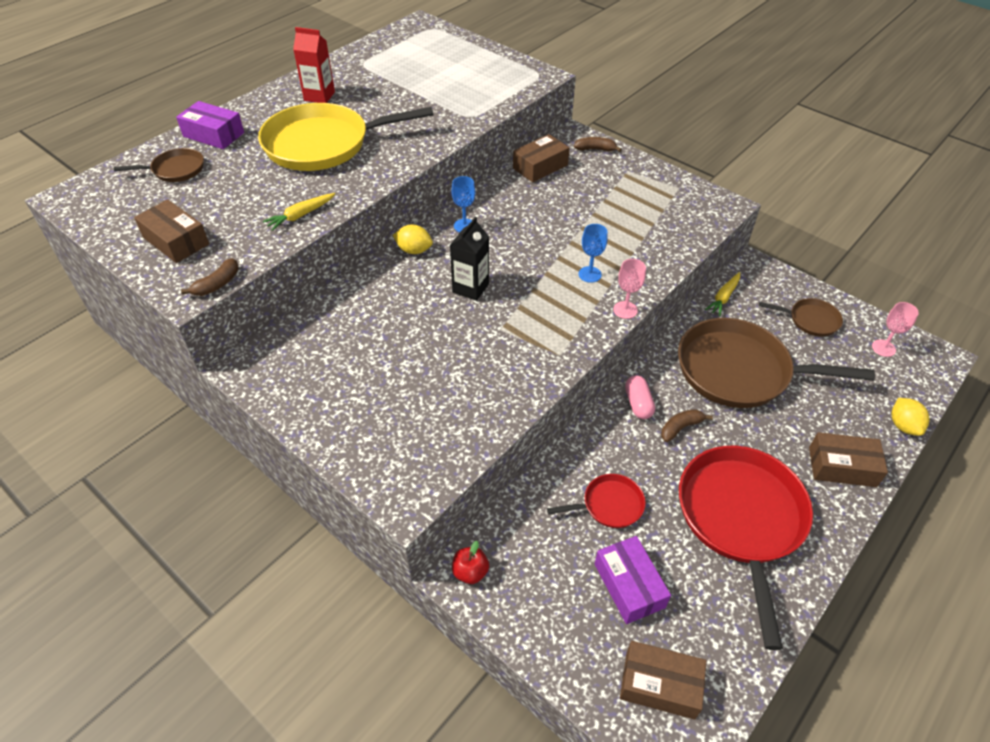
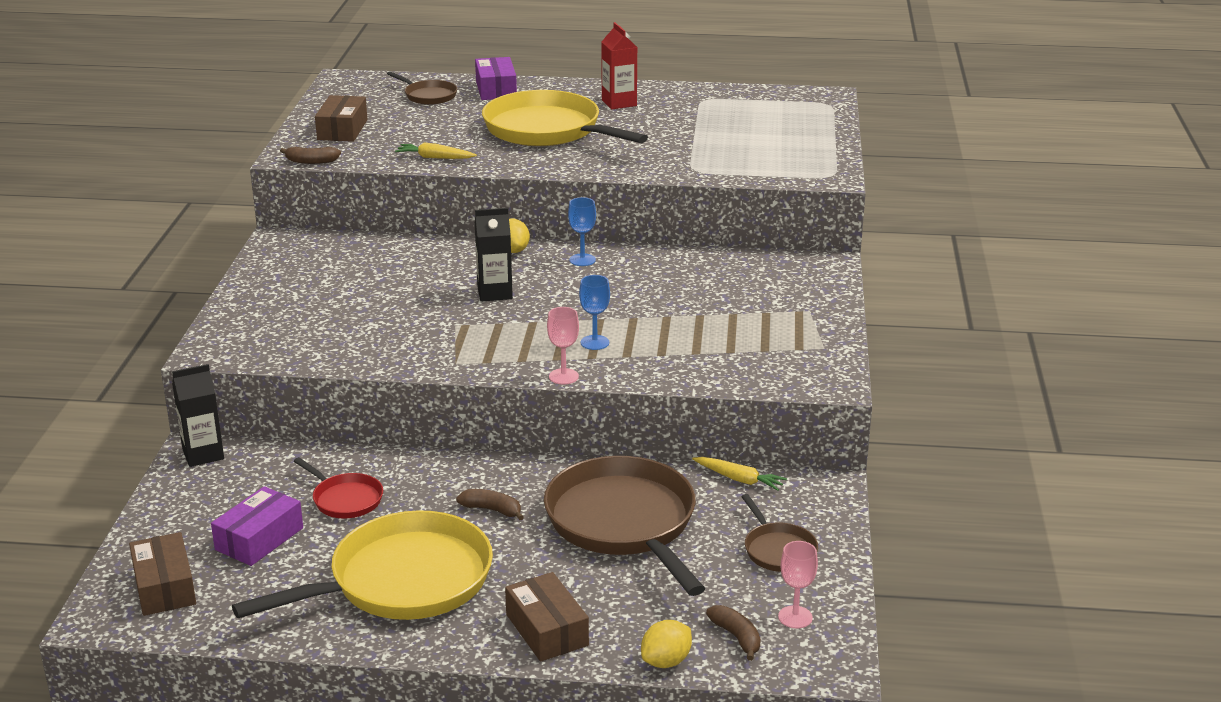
camera: 55 degrees right, 20 degrees down
red apple [452,541,489,584] -> black carton [172,364,224,467]
brown box [513,134,569,183] -> none
brown banana [574,137,622,152] -> brown banana moved to [706,605,761,661]
pink capsule [625,375,655,419] -> none
red pan [679,446,813,650] -> yellow pan [232,510,493,620]
yellow carrot [705,272,740,316] -> yellow carrot turned 150 degrees counterclockwise [692,457,787,491]

